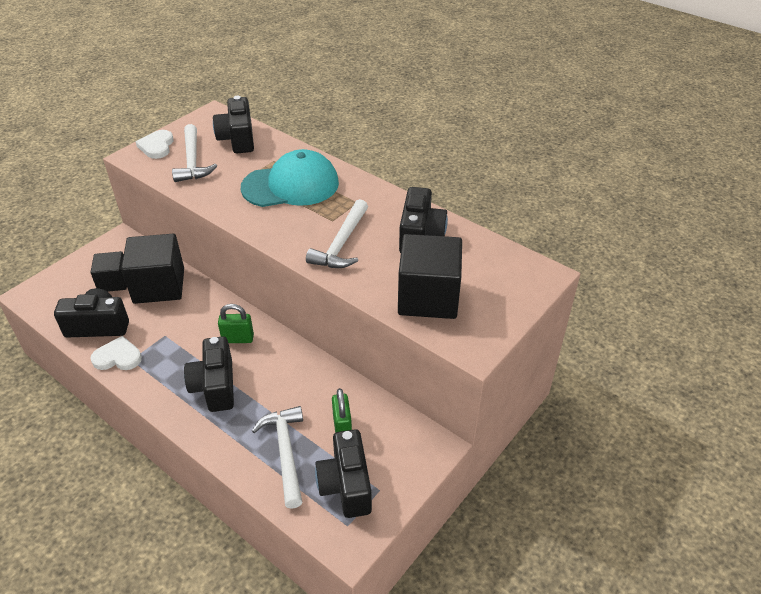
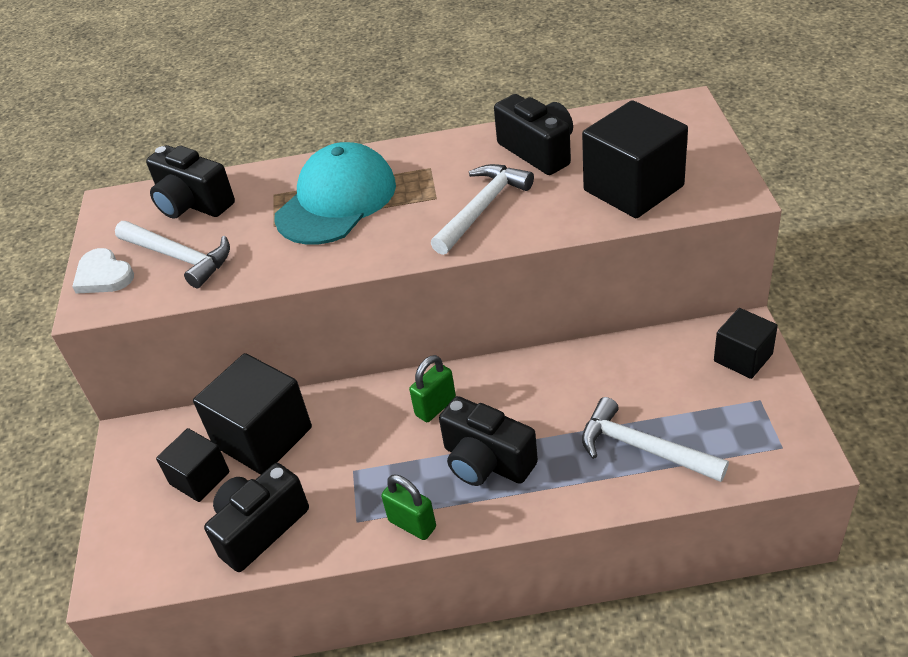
camera: 40 degrees left, 0 degrees up
white heart [91,336,142,370] -> none
white hammer [306,199,368,268] -> white hammer turned 120 degrees counterclockwise [431,164,534,255]
black camera [315,429,372,518] -> none
green padlock [332,388,352,433] -> green padlock moved to [381,475,436,540]
none -> black cube [714,308,778,379]

